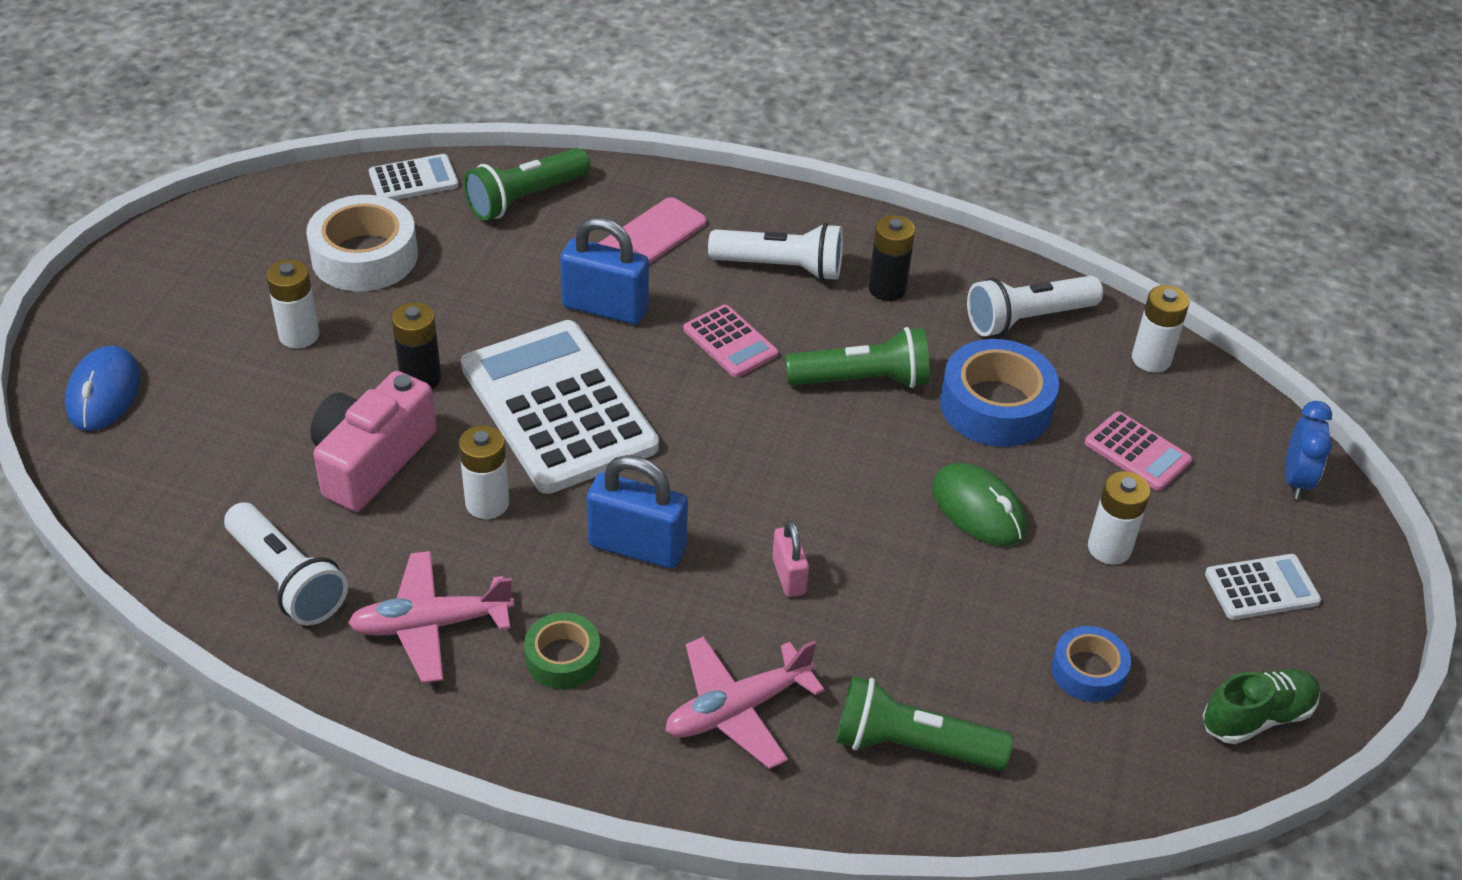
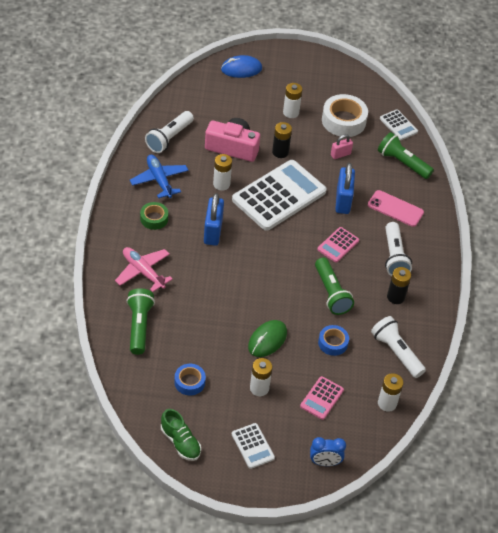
camera: 75 degrees right, 5 degrees up
pink plane [348,551,514,683] -> blue plane [130,155,188,198]
pink padlock [772,520,809,597] -> pink padlock moved to [331,134,353,159]
blue tape [940,339,1059,447] -> blue tape [318,325,349,356], size x0.58

